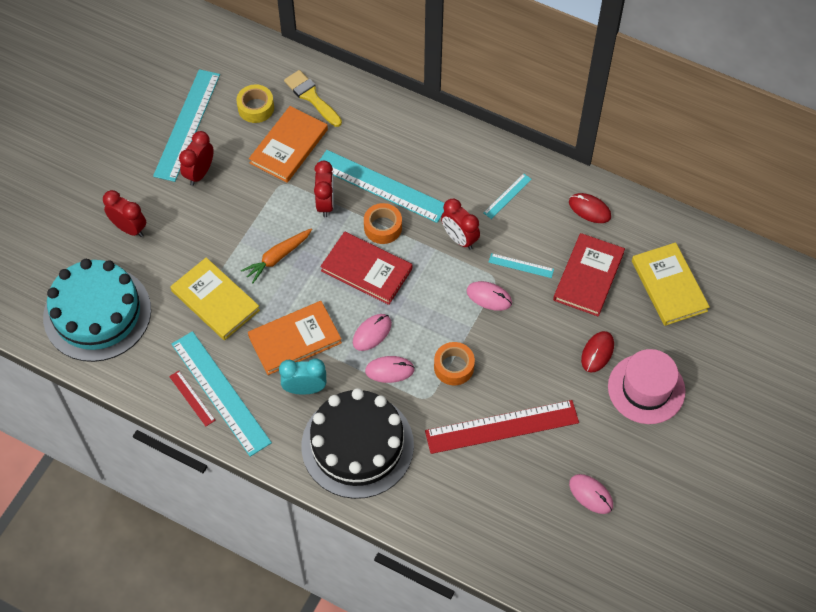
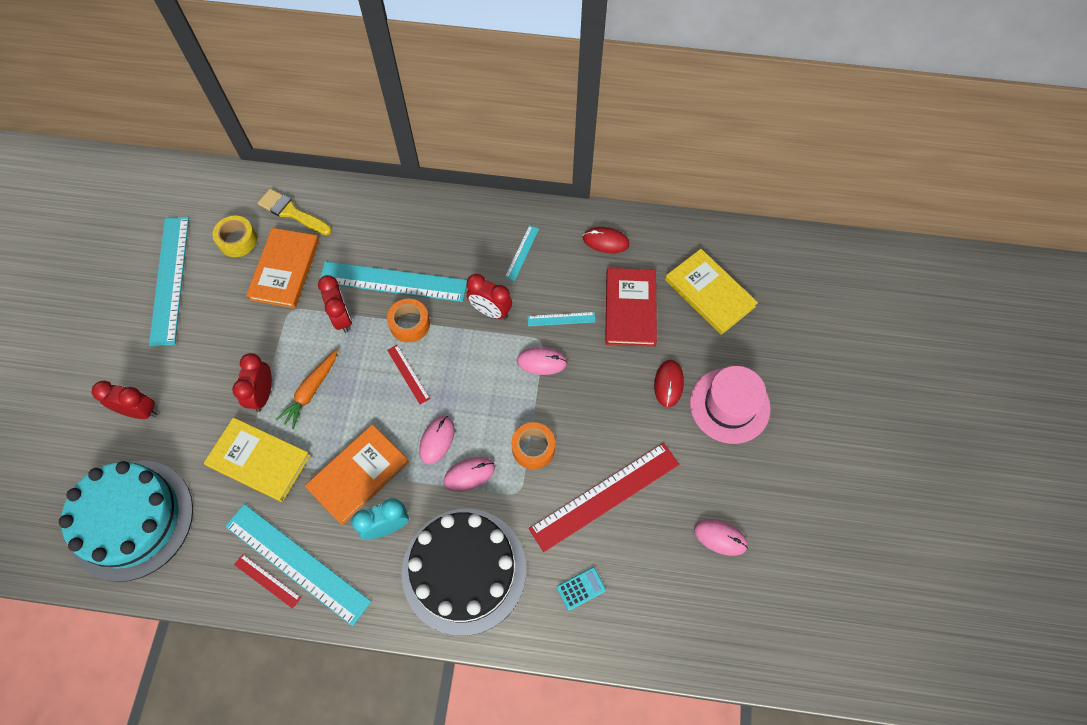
camera: 20 degrees left, 5 degrees up
red clock [179,131,214,186] -> red clock moved to [232,353,272,412]
red book [320,231,412,305] -> red ruler [387,345,430,405]
none -> turquoise calculator [557,567,606,611]

